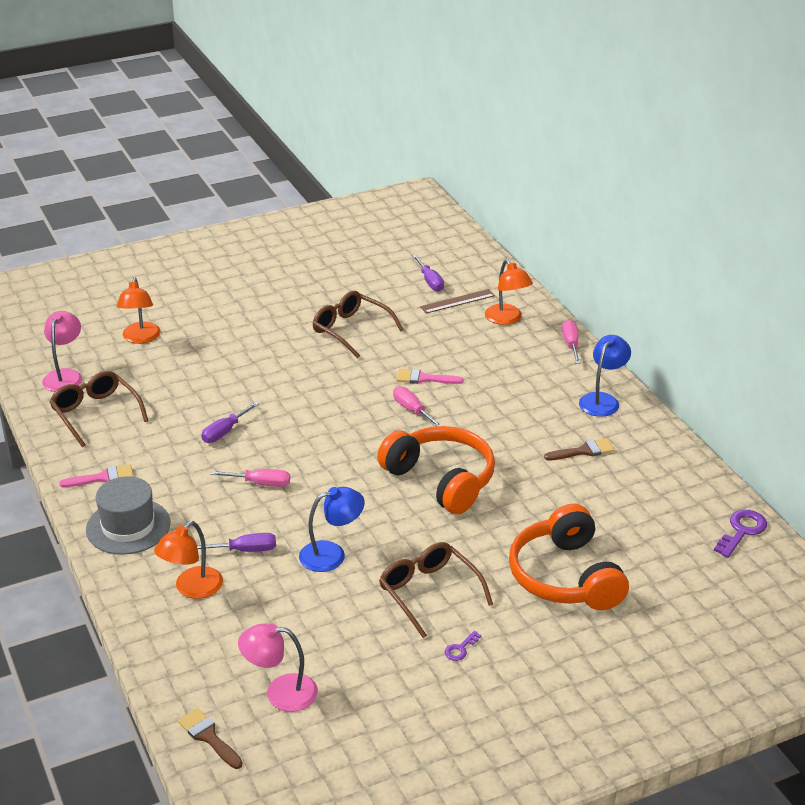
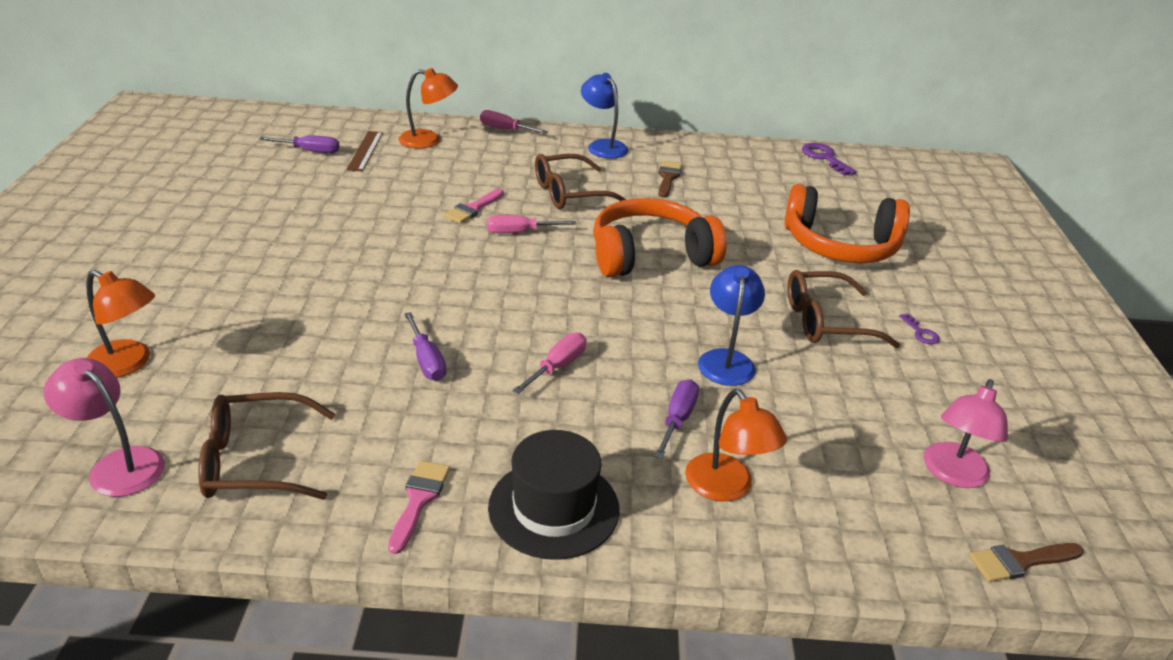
camera: 65 degrees left, 0 degrees up
grey hat [86,476,170,555] -> black hat [488,430,620,560]
brown glasses [312,291,403,358] -> brown glasses moved to [535,154,626,209]

